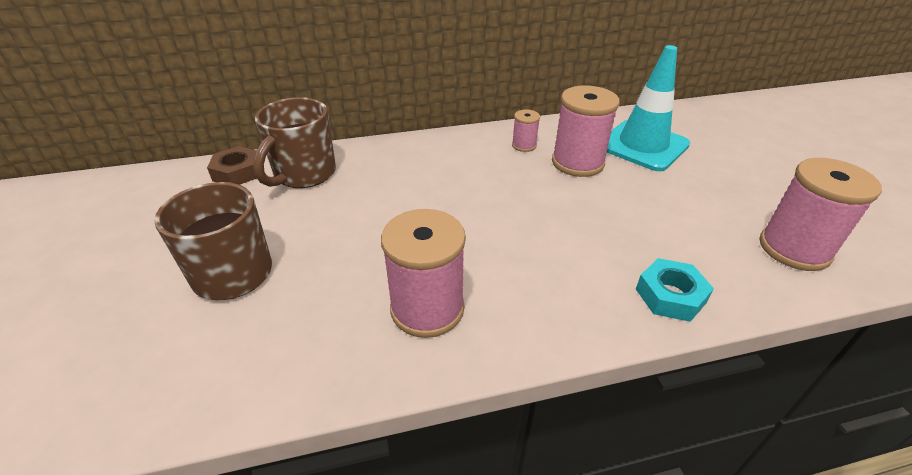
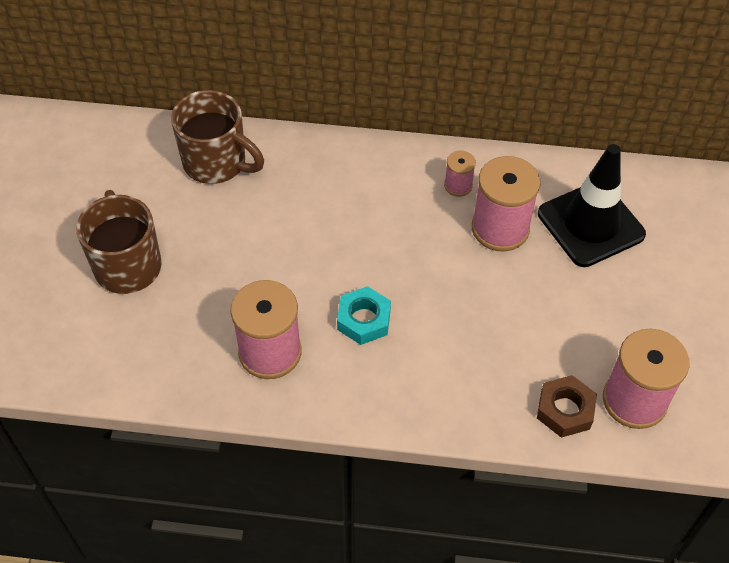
camera: 20 degrees right, 15 degrees up
brown nut [207,146,257,185] -> brown nut moved to [537,375,597,438]
brown mug [253,97,336,188] -> brown mug turned 105 degrees counterclockwise [171,90,264,184]
turquoise traffic cone [607,45,690,171] -> black traffic cone [538,144,646,267]
turquoise nut [636,258,714,322] -> turquoise nut moved to [337,286,391,345]

